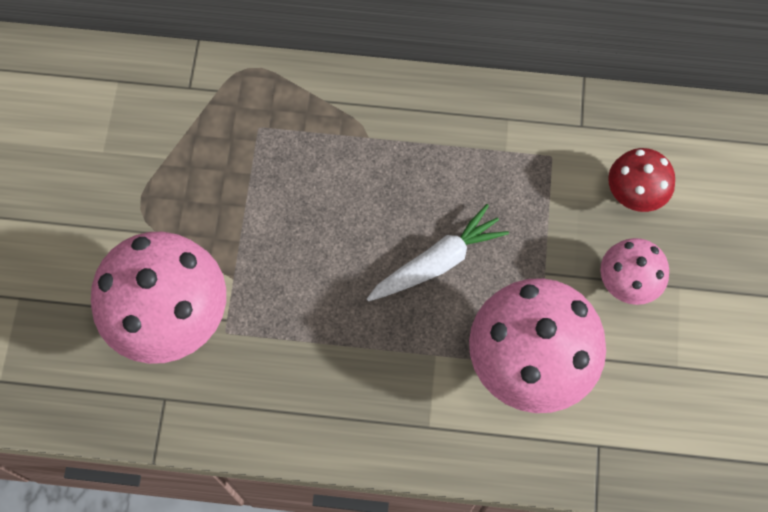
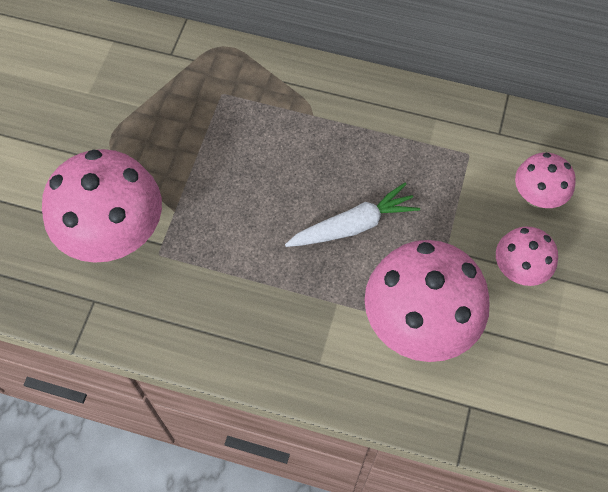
camera: 10 degrees right, 5 degrees down
red mushroom [608,148,675,212] -> pink mushroom [515,152,576,208]

